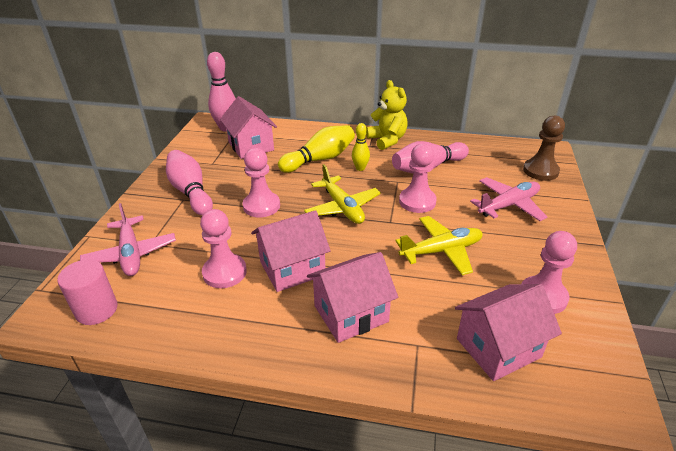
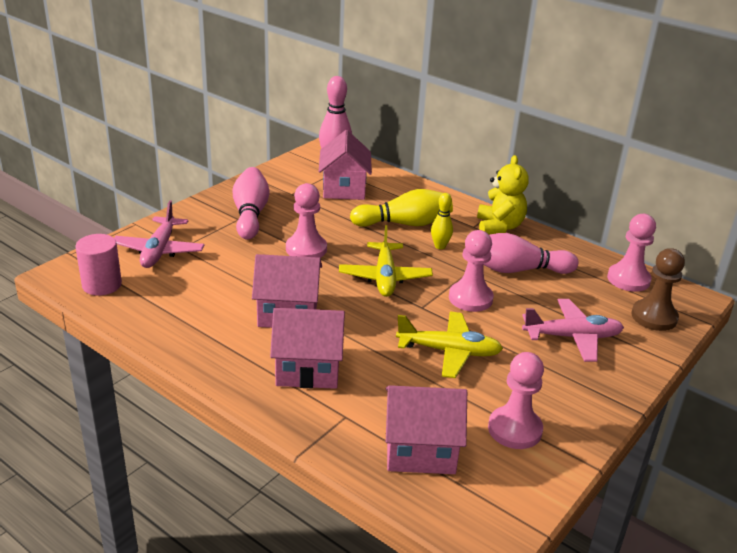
camera: 25 degrees right, 5 degrees down
pink pawn [200,209,247,288] -> pink pawn moved to [607,214,656,292]

